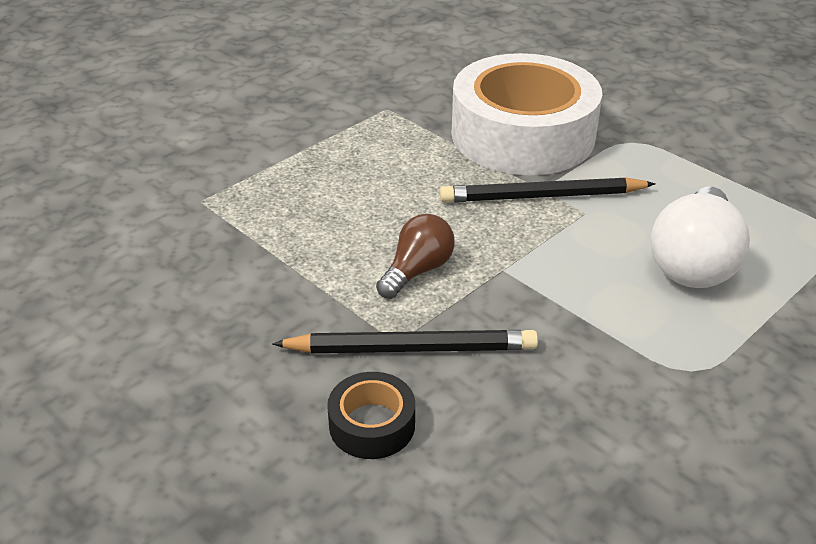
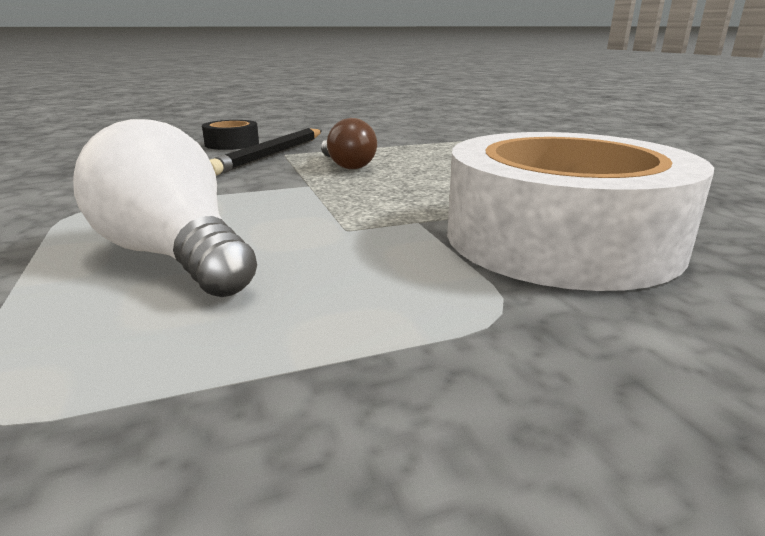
camera: 115 degrees right, 15 degrees down
black pencil [440,177,655,203] -> none

